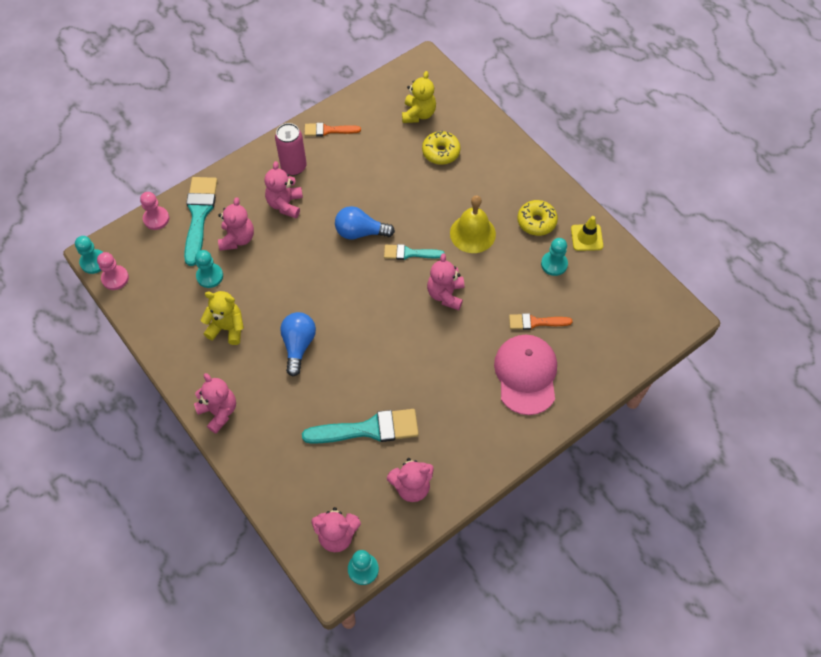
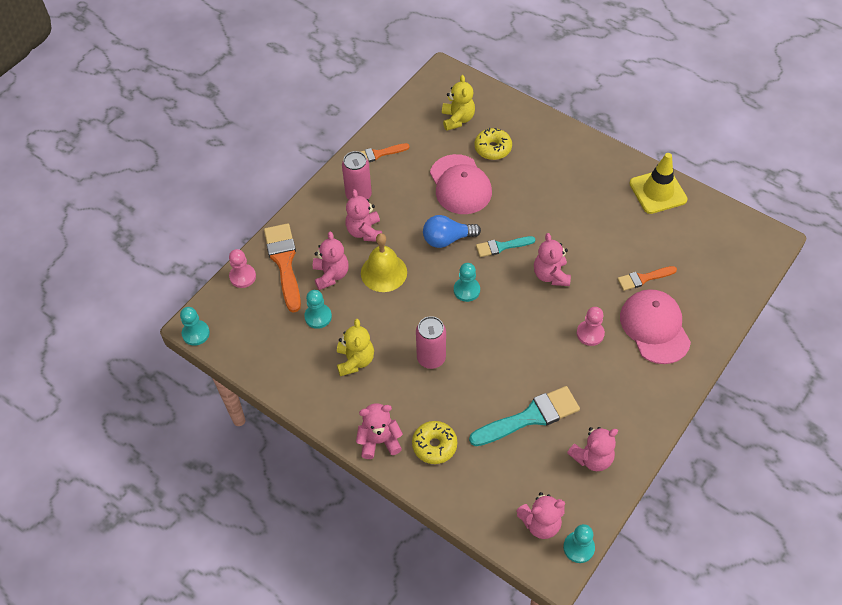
camera: 15 degrees left, 5 degrees down
pink pawn [97,252,129,290] -> pink pawn moved to [577,307,605,346]
turquoise brush [184,177,218,266] -> orange brush [264,223,301,313]
pink teddy bear [194,373,236,434] -> pink teddy bear turned 45 degrees counterclockwise [356,403,403,459]
yellow teddy bear [201,291,244,345] -> yellow teddy bear turned 90 degrees clockwise [337,319,374,376]
blue light bulb [280,312,316,377] -> pink can [416,316,446,369]
yellow bell [450,195,496,253] -> yellow bell moved to [361,233,407,292]
yellow donut [517,200,558,236] -> yellow donut moved to [412,421,457,464]
turquoise pawn [541,238,568,276] -> turquoise pawn moved to [454,263,480,302]
yellow traffic cone [571,216,603,251] -> yellow traffic cone [629,153,688,214], size x1.60
none -> pink cap [430,154,492,214]

